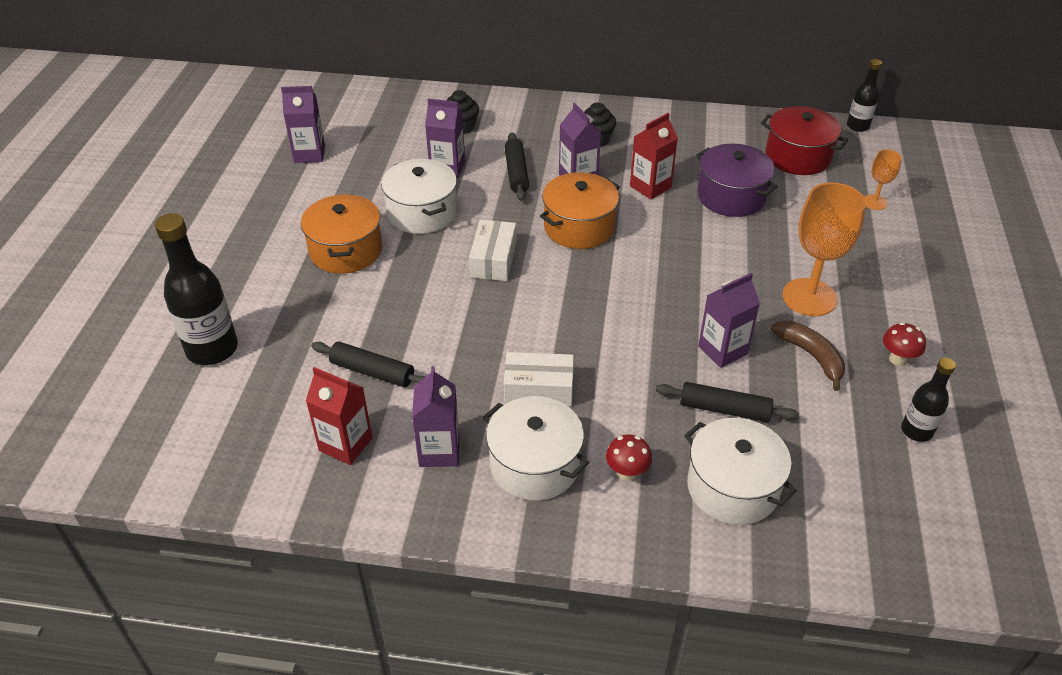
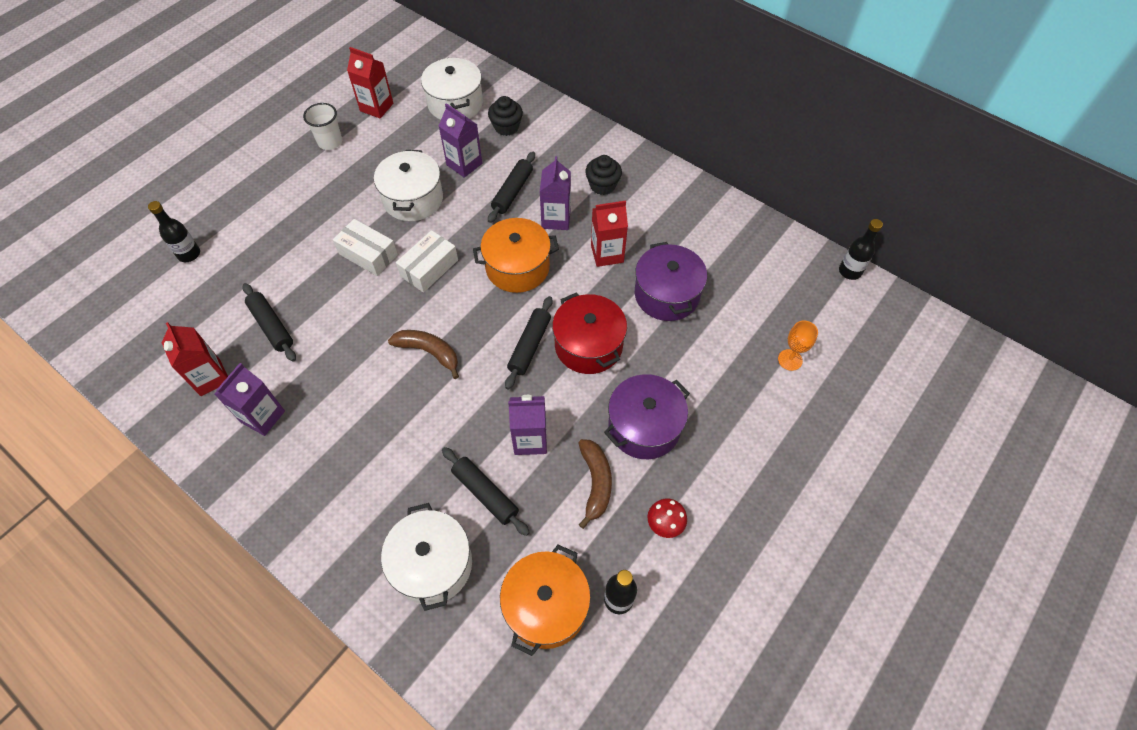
camera: 30 degrees right, 15 degrees up
black bottle [155,213,238,365] -> black bottle [148,201,200,262], size x0.57
purple carton [281,86,325,163] -> red carton [347,47,393,119]
orange pot [301,194,382,274] -> orange pot moved to [500,545,591,656]
white pot [483,396,589,501] -> white pot moved to [421,58,483,120]
white box [504,352,574,406] -> white box moved to [333,219,398,276]
red mushroom [606,435,652,481] -> none
red pot [761,106,848,175] -> red pot moved to [552,292,627,374]
orange goblet [783,182,866,316] -> purple pot [604,374,690,459]
none -> white cup [303,103,342,150]
none -> brown banana [388,330,459,379]
none -> black rolling pin [505,296,553,389]

